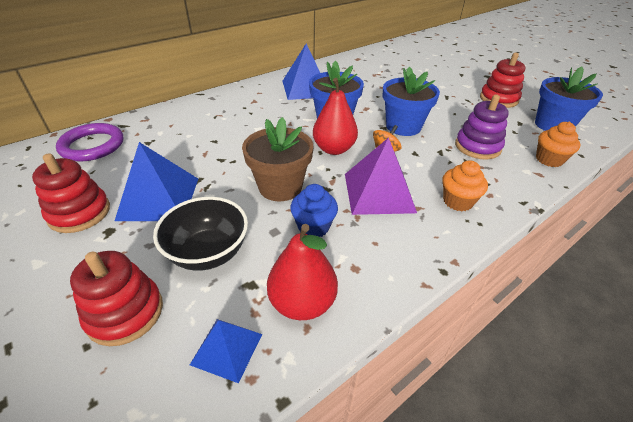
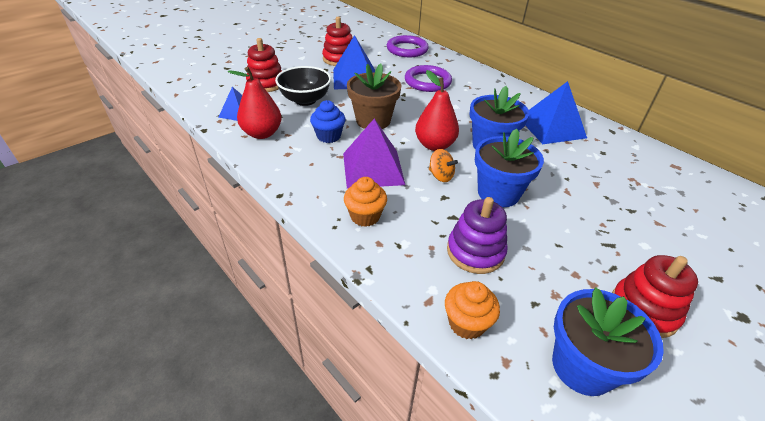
camera: 85 degrees right, 0 degrees up
none -> purple ring [405,65,452,92]

